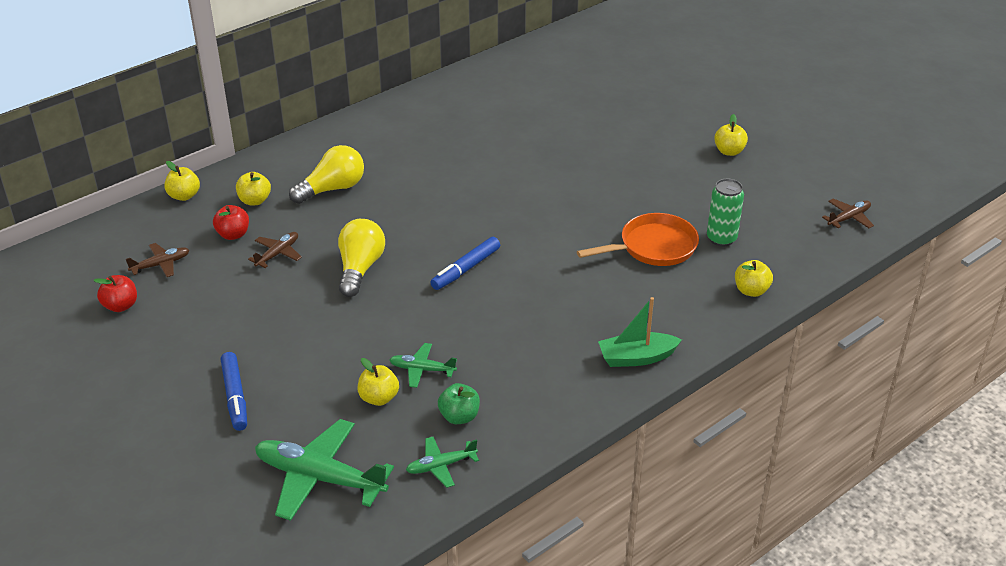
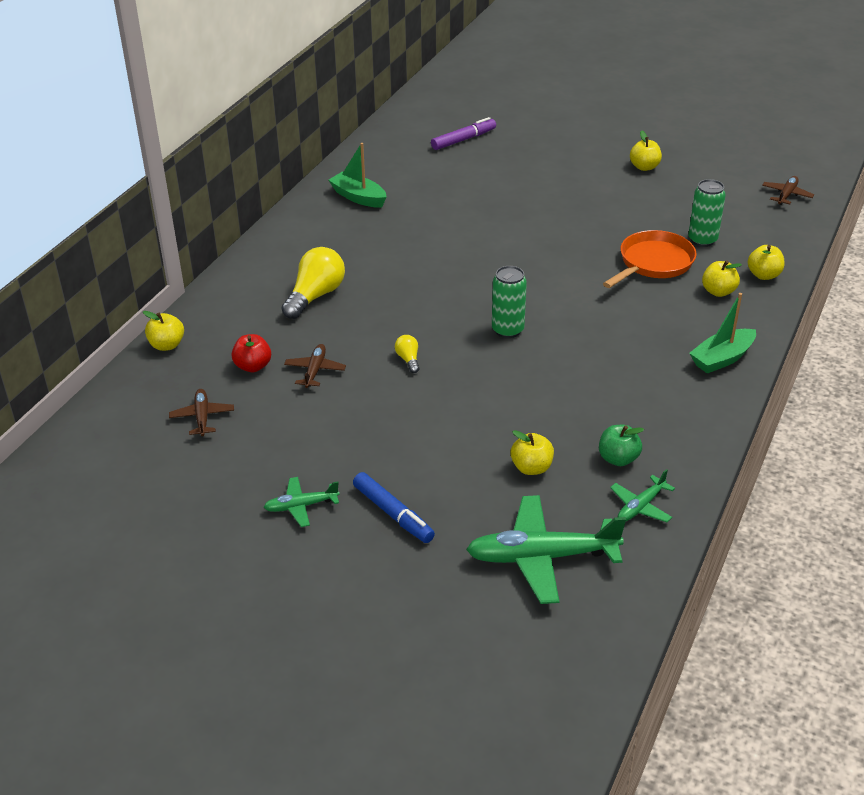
camera: 25 degrees left, 0 degrees up
red apple [93,275,137,312] -> none
brown plane [126,243,189,277] -> brown plane turned 45 degrees counterclockwise [169,389,234,436]
yellow apple [236,172,271,205] -> yellow apple moved to [702,260,742,297]
yellow light bulb [338,219,385,297] -> yellow light bulb [395,335,419,373], size x0.48
green plane [389,343,457,388] -> green plane moved to [264,477,340,527]
blue marker [430,237,500,290] -> green can [492,266,527,338]
none -> green boat [329,143,387,208]
none -> purple marker [431,117,496,150]

